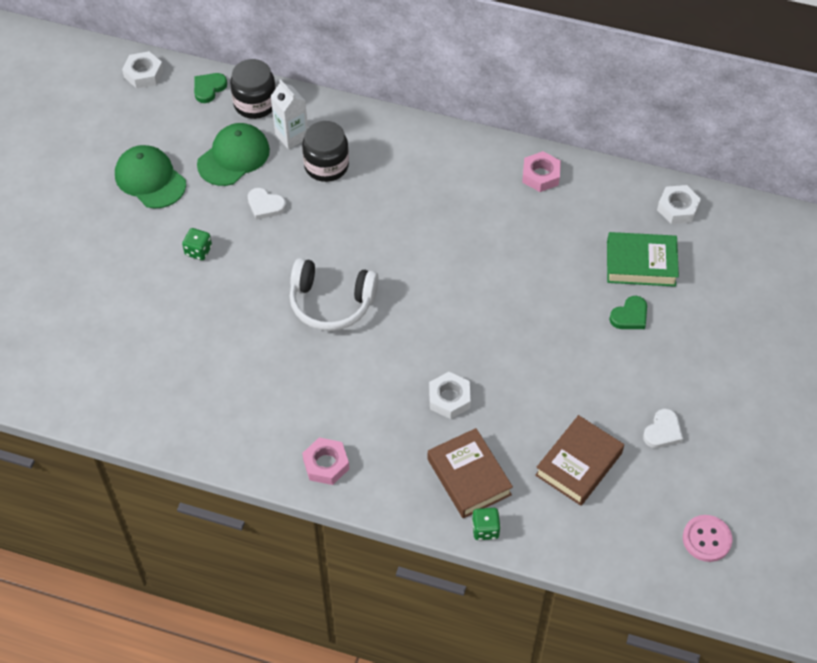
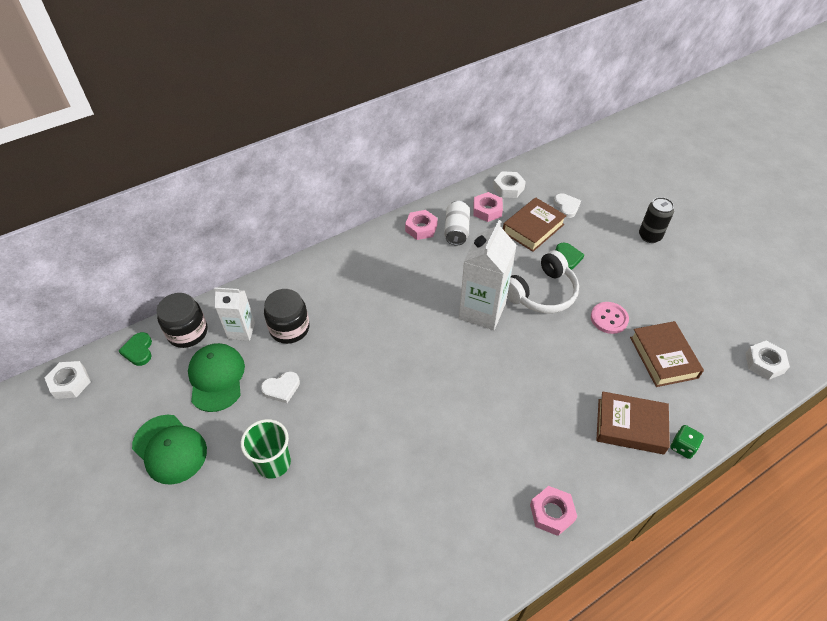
camera: 50 degrees left, 5 degrees down
green cap [115,145,186,209] -> green cap turned 135 degrees counterclockwise [132,415,207,485]
green dice [182,228,212,260] -> green cup [241,419,291,479]
white headphones [289,258,378,331] -> white headphones moved to [507,250,579,313]
white nut [429,372,471,419] -> white nut moved to [745,341,790,380]
green book [607,232,679,287] -> brown book [503,197,567,252]
white heart [643,409,683,448] -> white heart moved to [553,193,581,218]
pink button [683,515,732,562] -> pink button moved to [591,302,629,334]
none -> white can [444,201,470,245]
none -> white carton [459,220,517,330]
none -> pink nut [473,192,503,222]
none -> black can [639,197,674,243]

